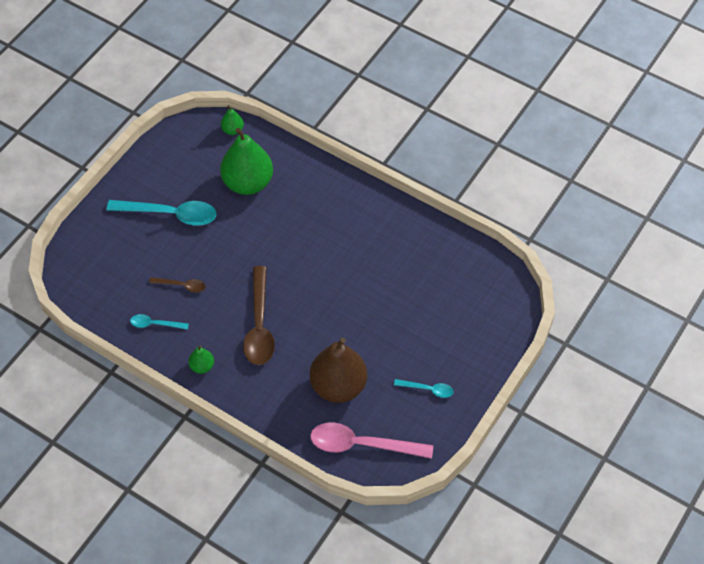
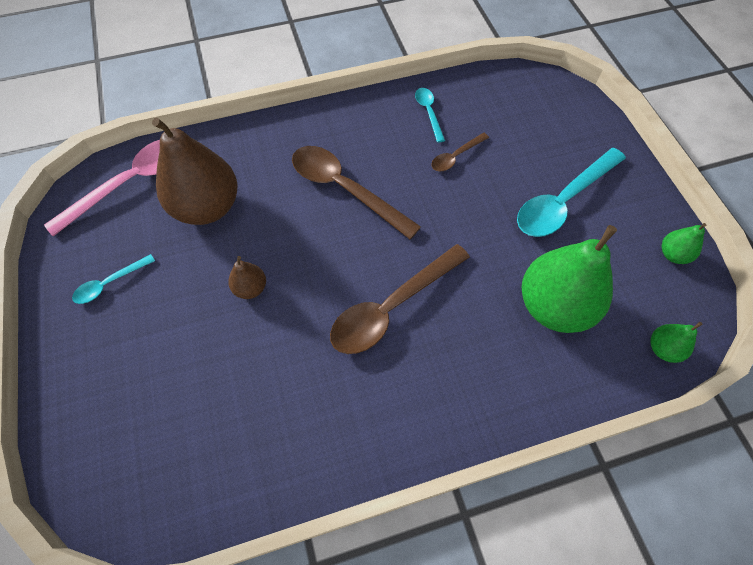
camera: 130 degrees right, 5 degrees up
turquoise spoon [130,314,189,330] -> turquoise spoon turned 60 degrees counterclockwise [415,88,445,143]
green pear [188,345,214,374] -> green pear moved to [662,223,706,264]
none -> brown pear [228,256,266,299]
none -> brown spoon [330,244,470,354]

